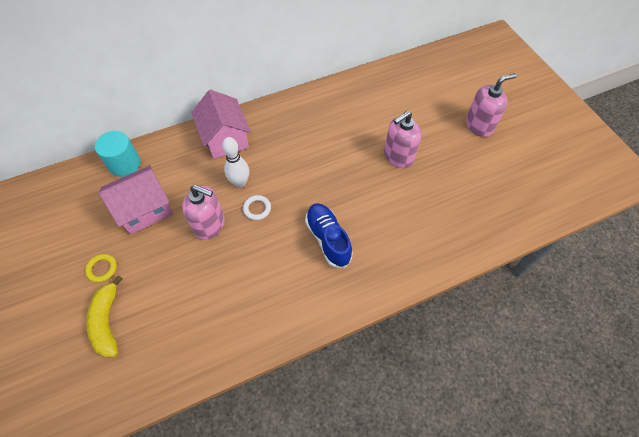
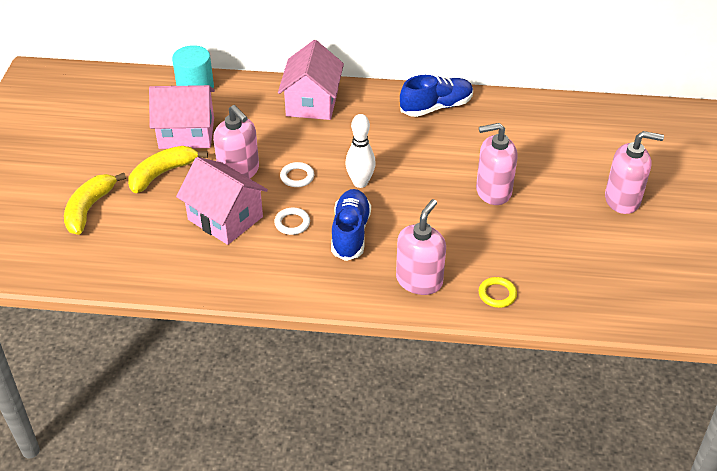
camera: 30 degrees right, 15 degrees down
yellow ring [85,254,117,283] -> yellow ring moved to [479,277,517,308]
white bowling pin [222,137,249,188] -> white bowling pin moved to [345,114,376,188]
none -> yellow banana [128,146,208,193]
none -> pink house [176,157,268,245]
none -> white ring [274,208,310,235]
none -> pink soap dispenser [396,199,446,295]
none -> blue shoe [400,75,473,117]

